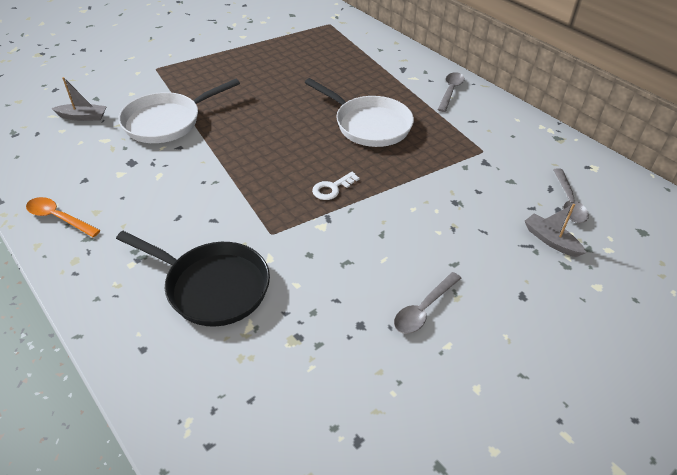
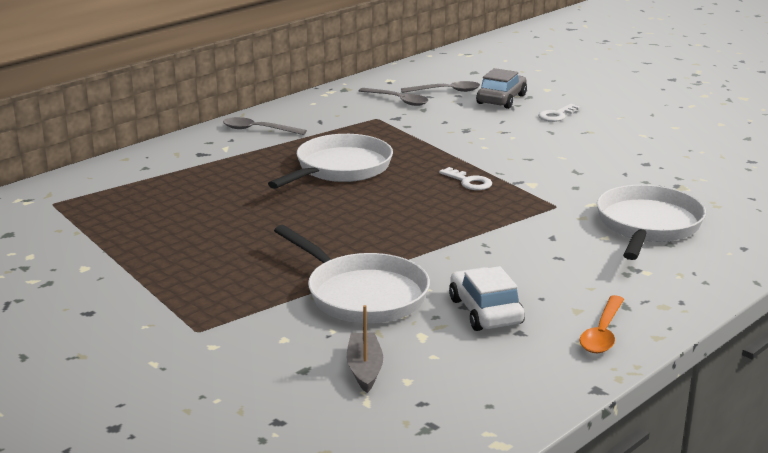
camera: 95 degrees left, 20 degrees down
black pan [116,231,270,327] -> white pan [597,185,706,260]
grey spoon [394,272,461,334] -> grey spoon moved to [359,88,428,106]
grey boat [525,204,586,257] -> grey car [476,68,527,109]
none -> white car [449,266,525,331]
none -> white key [538,104,580,122]

